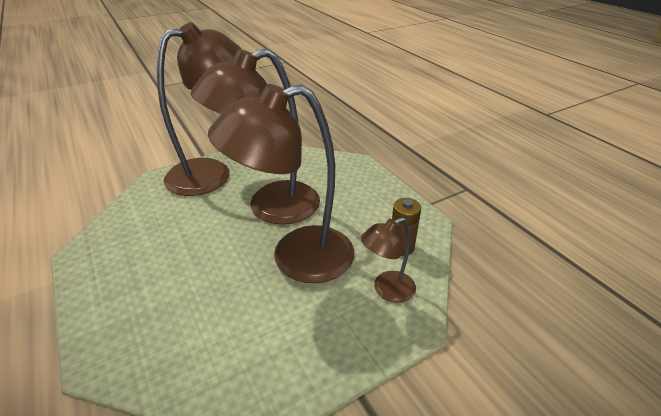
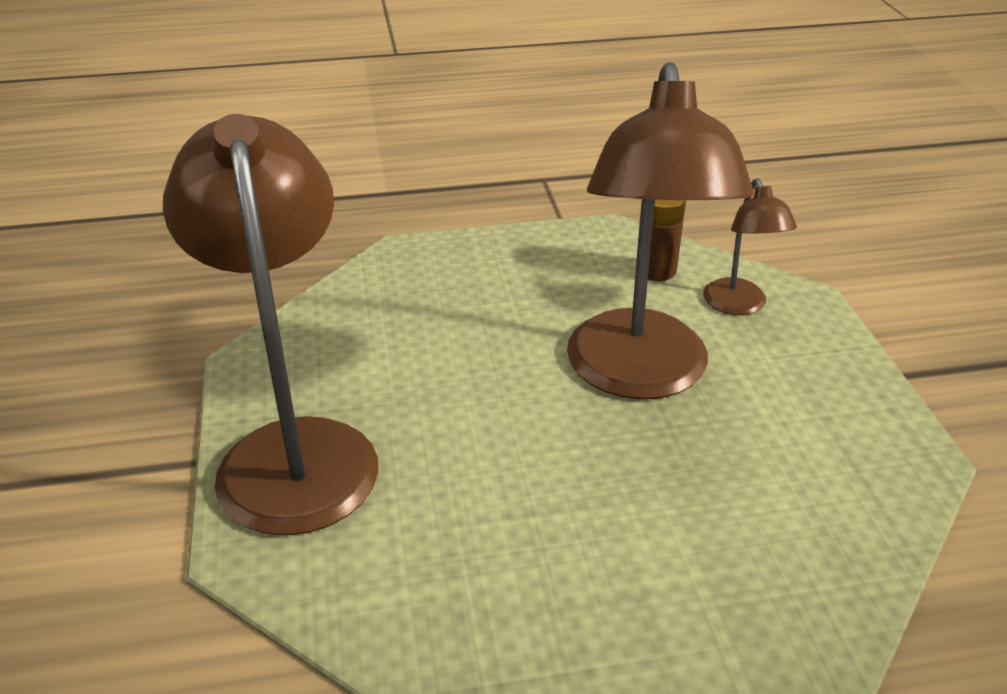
camera: 70 degrees left, 0 degrees up
brown lamp [191,48,320,225] -> none

